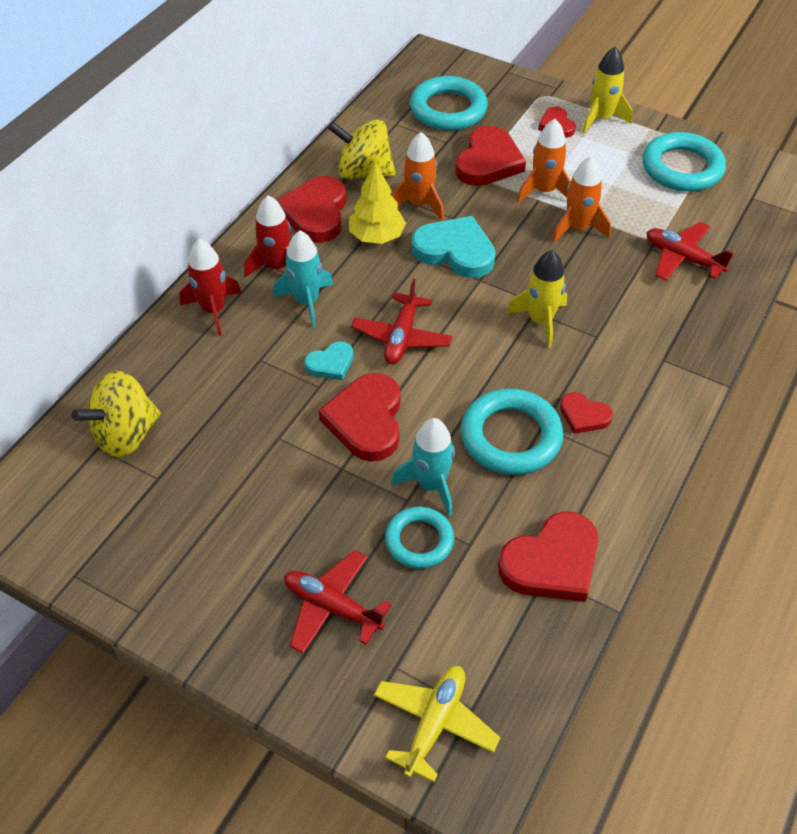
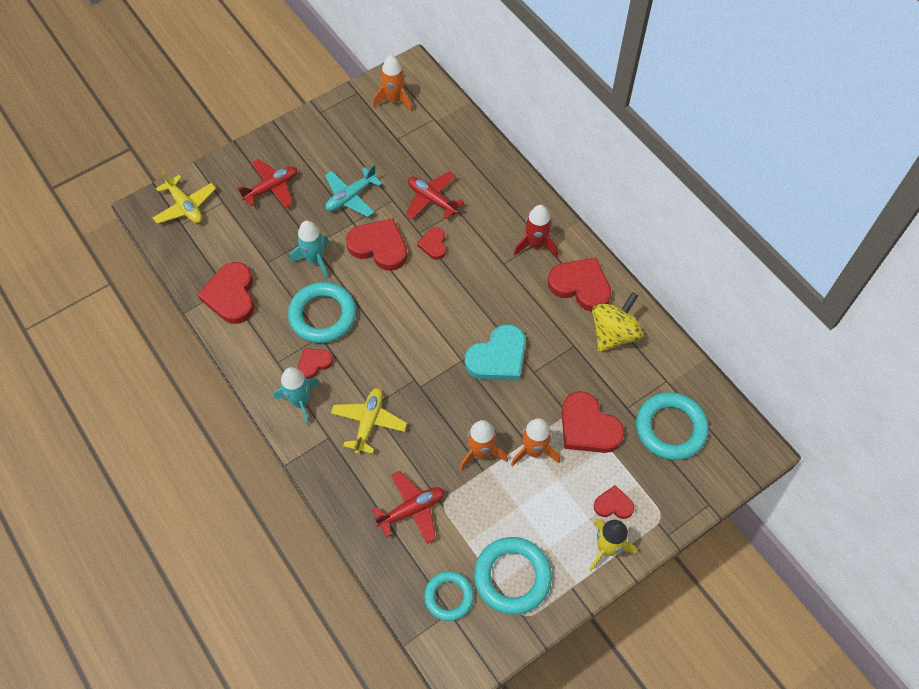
camera: 115 degrees right, 10 degrees up
yellow spinning top [72,371,161,458] -> none
red rocket [179,239,242,336] -> none
turquoise rocket [273,230,333,327] -> turquoise rocket moved to [274,367,320,426]
turquoise heart [304,341,353,380] -> red heart [417,227,446,260]
yellow tree [349,162,406,244] -> none
red plane [351,279,452,364] -> red plane moved to [405,171,464,220]
turquoise ring [385,507,454,569] -> turquoise ring moved to [424,571,474,621]
orange rocket [391,132,444,221] -> orange rocket moved to [373,55,413,112]
yellow rocket [506,250,567,348] -> none
none -> turquoise plane [325,165,382,217]
none -> yellow plane [331,388,407,454]

